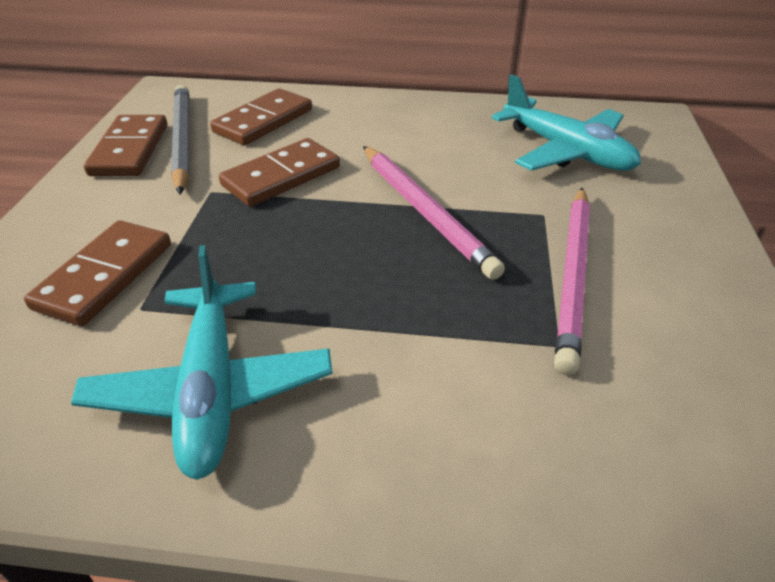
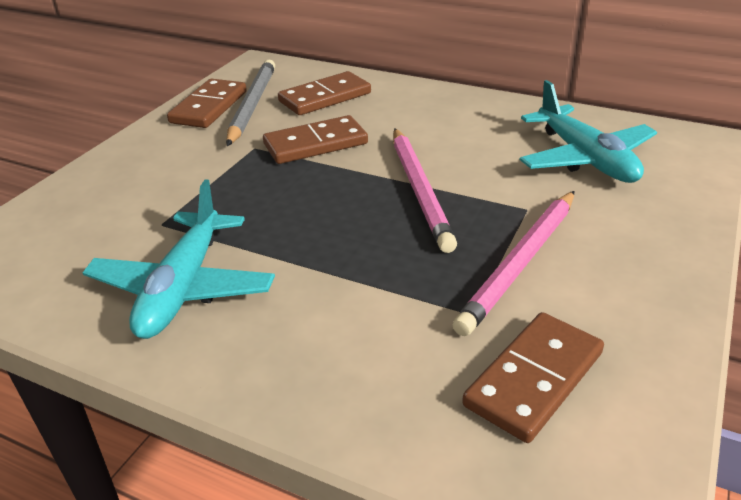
camera: 20 degrees right, 5 degrees down
brown domino [24,220,171,326] -> brown domino moved to [462,312,604,443]

